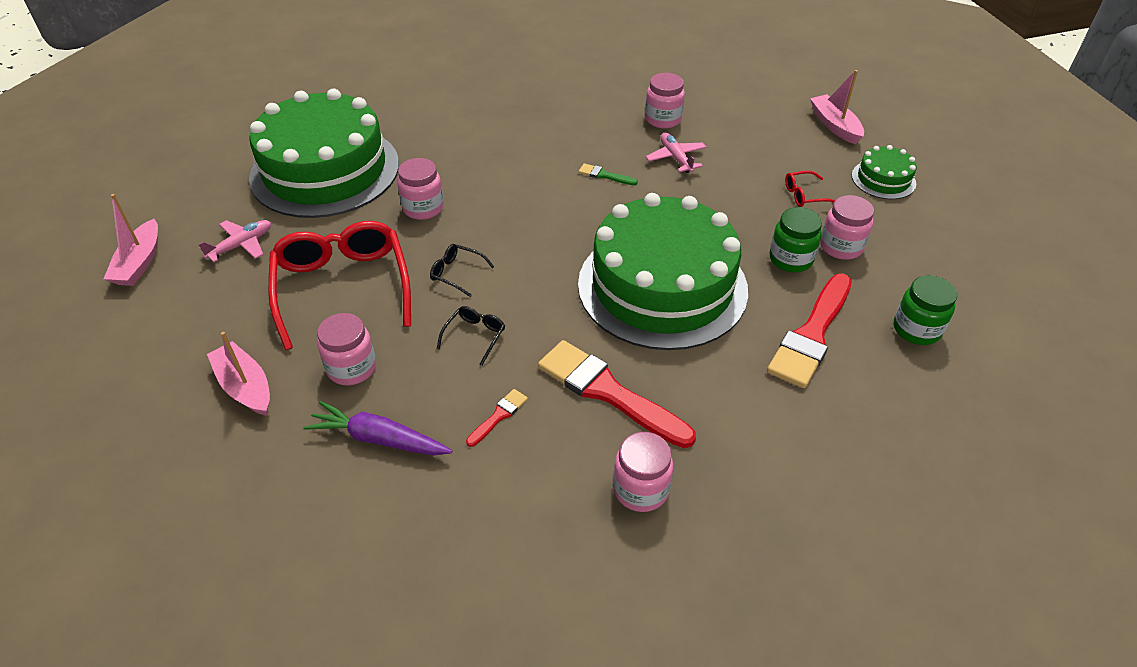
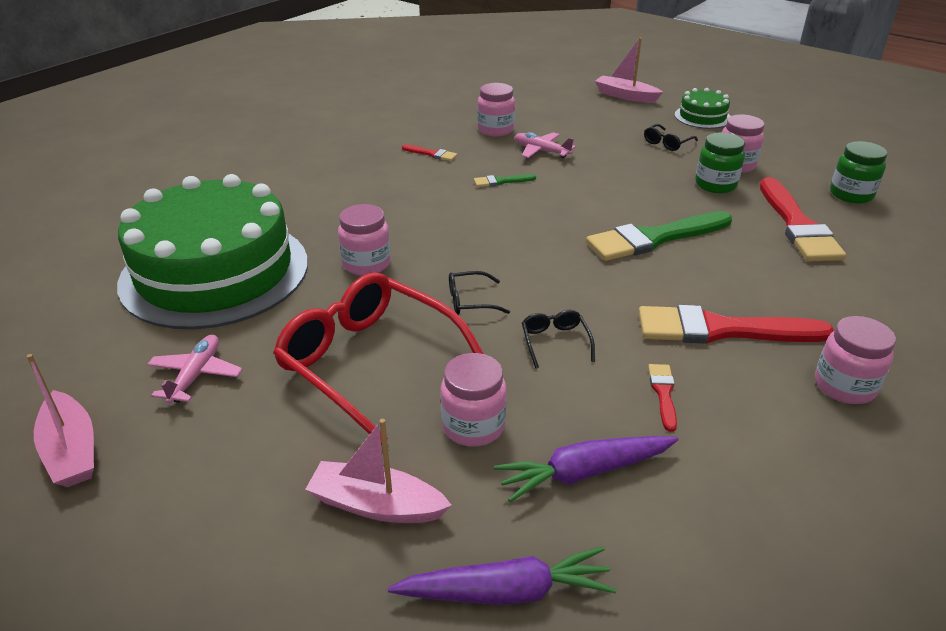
camera: 35 degrees left, 10 degrees down
green cake [578,193,748,350] -> green brush [586,211,732,261]
red glasses [785,171,836,207] -> black glasses [644,124,698,151]
none -> purple carrot [388,547,616,605]
none -> red brush [402,145,457,161]

